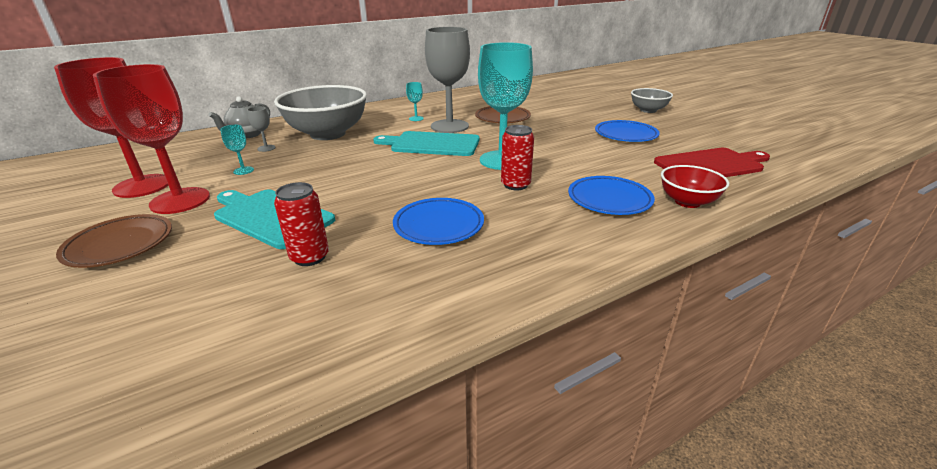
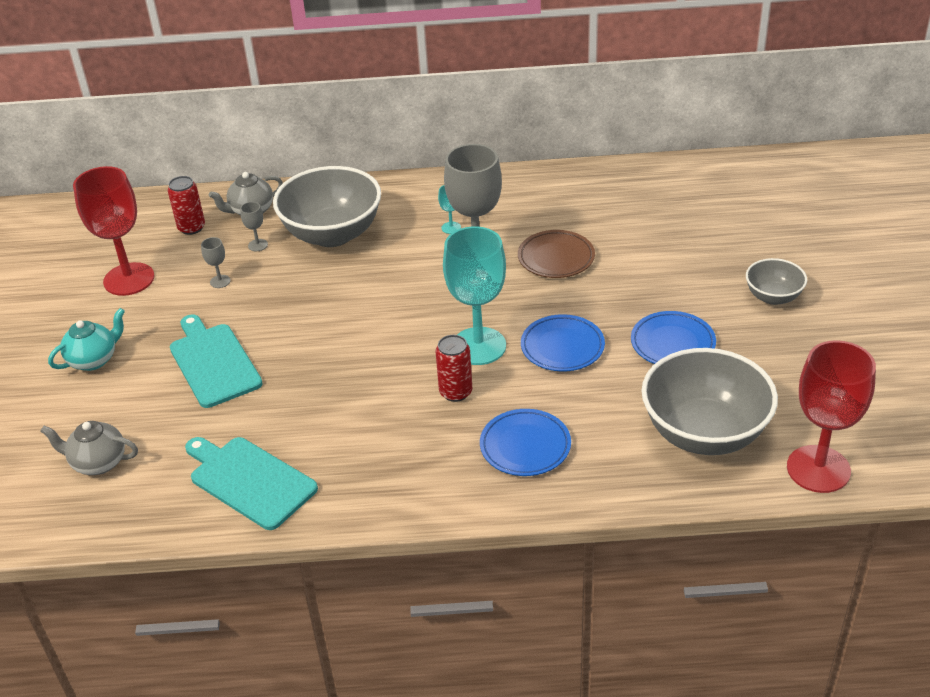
camera: 30 degrees right, 10 degrees up
brown plate [56,214,172,268] -> turquoise teapot [48,308,125,371]
red goblet [93,64,210,214] -> red goblet moved to [787,340,876,493]
turquoise goblet [220,125,254,175] -> grey goblet [201,237,231,288]
red can [274,182,329,266] -> red can moved to [168,176,205,235]
turquoise cutting board [373,131,480,156] -> turquoise cutting board moved to [185,437,318,530]
blue plate [393,198,484,245] -> blue plate moved to [521,314,605,371]
red cutting board [654,148,770,177] -> grey bowl [641,348,778,455]
red bowl [661,165,729,208] -> none
none -> grey teapot [40,421,138,475]

